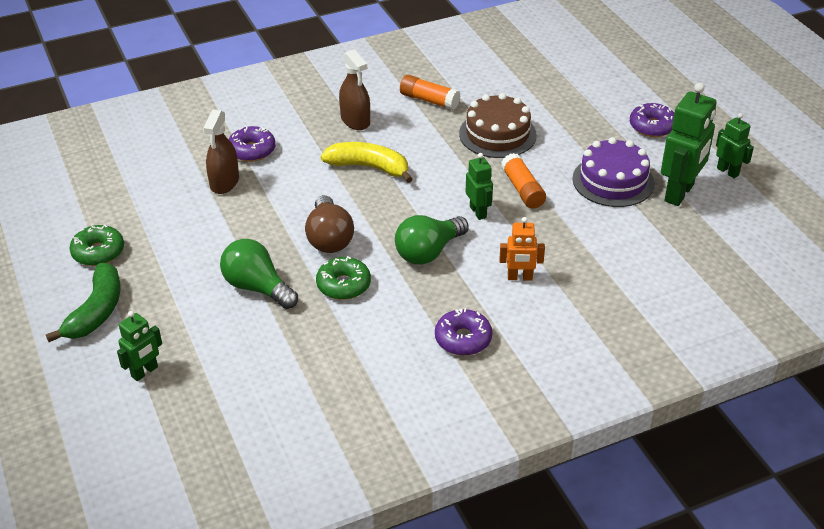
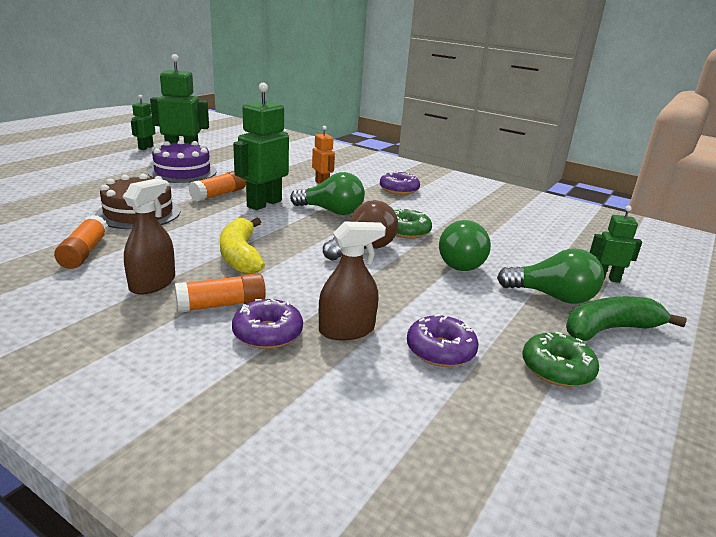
camera: 125 degrees left, 15 degrees down
green robot [466,153,493,220] -> green robot [233,83,289,210], size x1.80
purple donut [630,103,674,137] -> purple donut moved to [407,314,479,367]
none -> orange glue stick [175,273,266,313]
none -> green light bulb [497,249,604,304]

